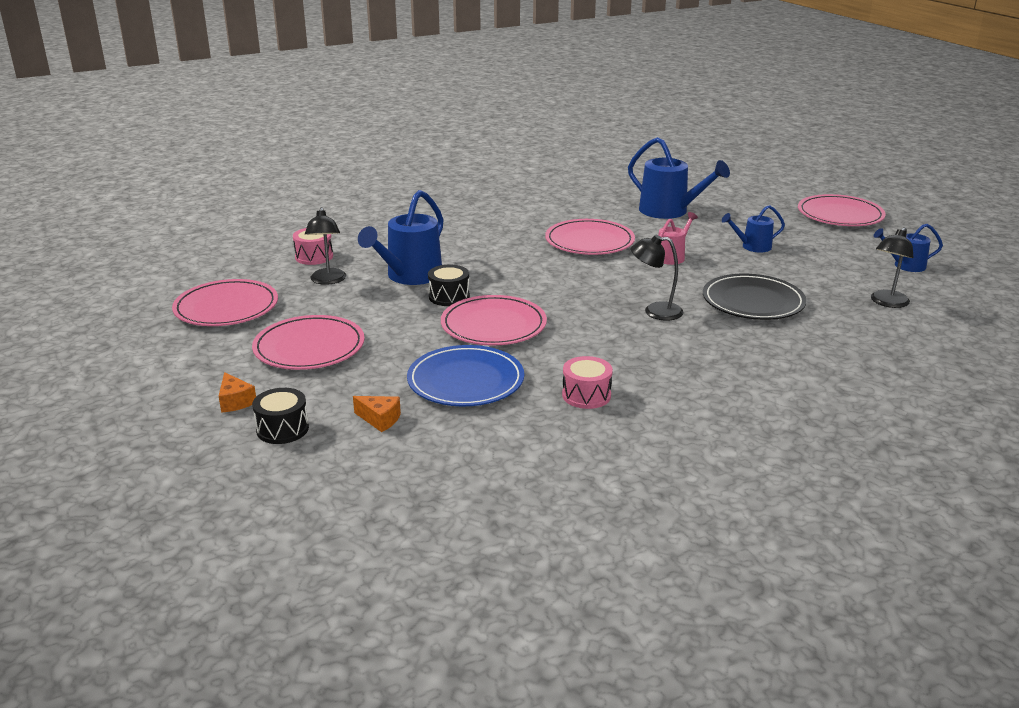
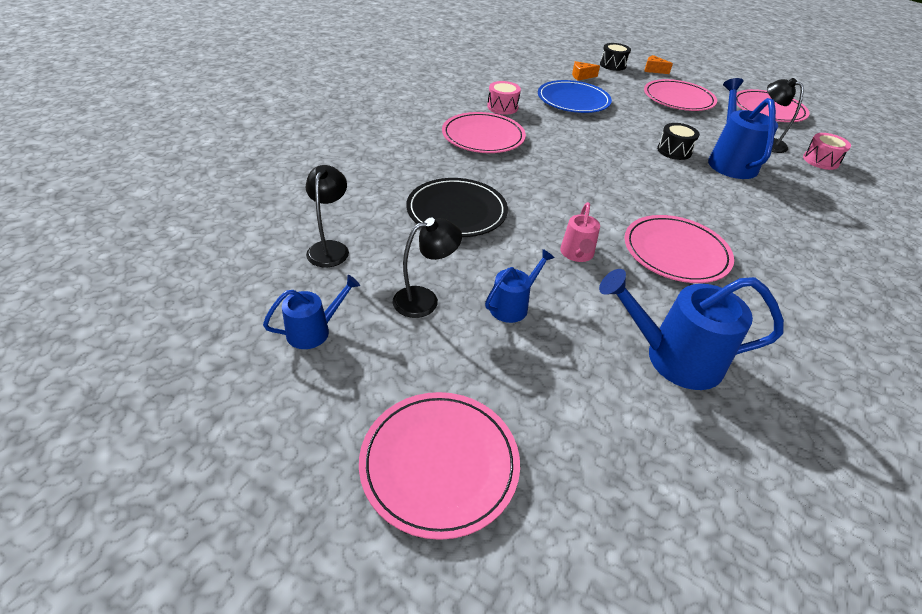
camera: 145 degrees right, 15 degrees up
pink plate [441,295,547,345] -> pink plate moved to [442,112,526,153]
black lamp [631,235,683,320] -> black lamp moved to [393,218,462,318]

